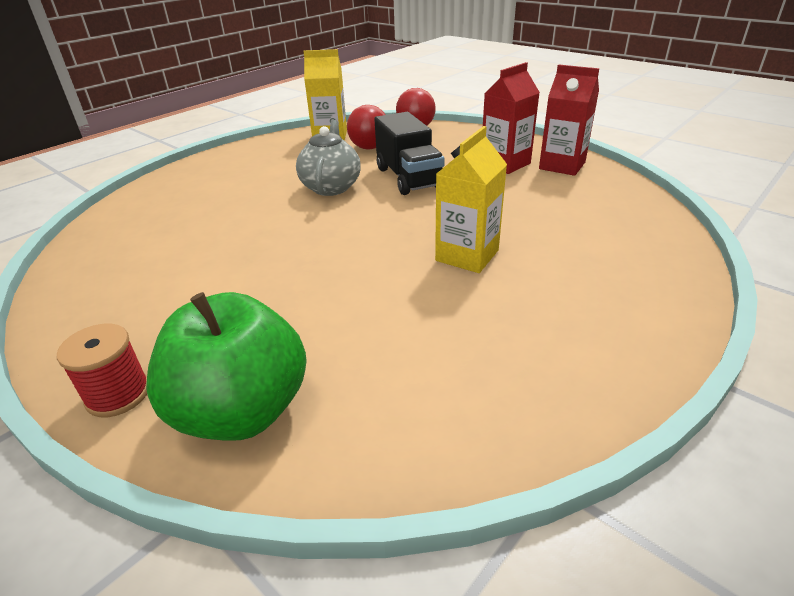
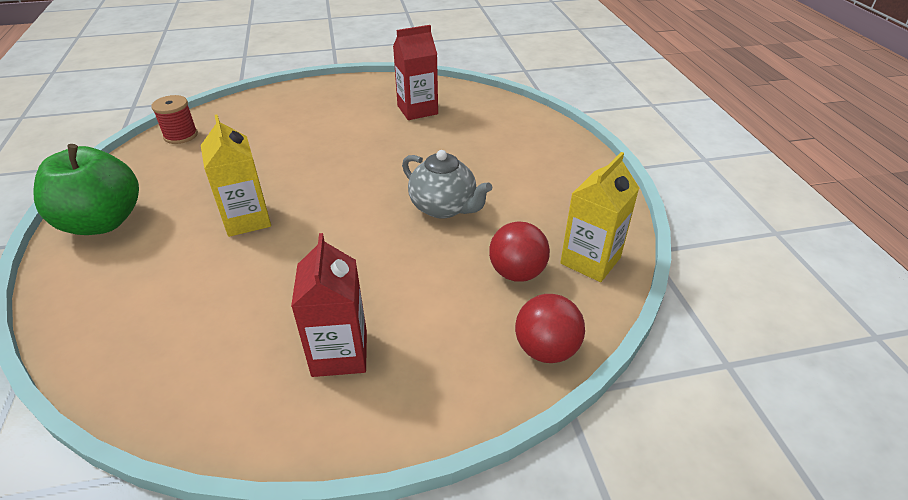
camera: 125 degrees right, 5 degrees up
red spool [57,324,147,417] -> red spool moved to [151,95,198,144]
green apple [146,292,307,441] -> green apple moved to [34,144,139,235]
black truck [374,112,445,195] -> none
red carton [539,64,599,176] -> red carton moved to [393,25,438,120]

